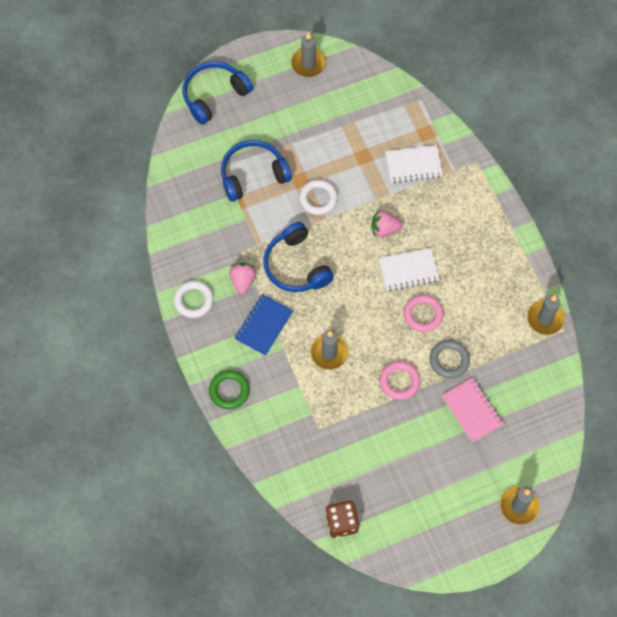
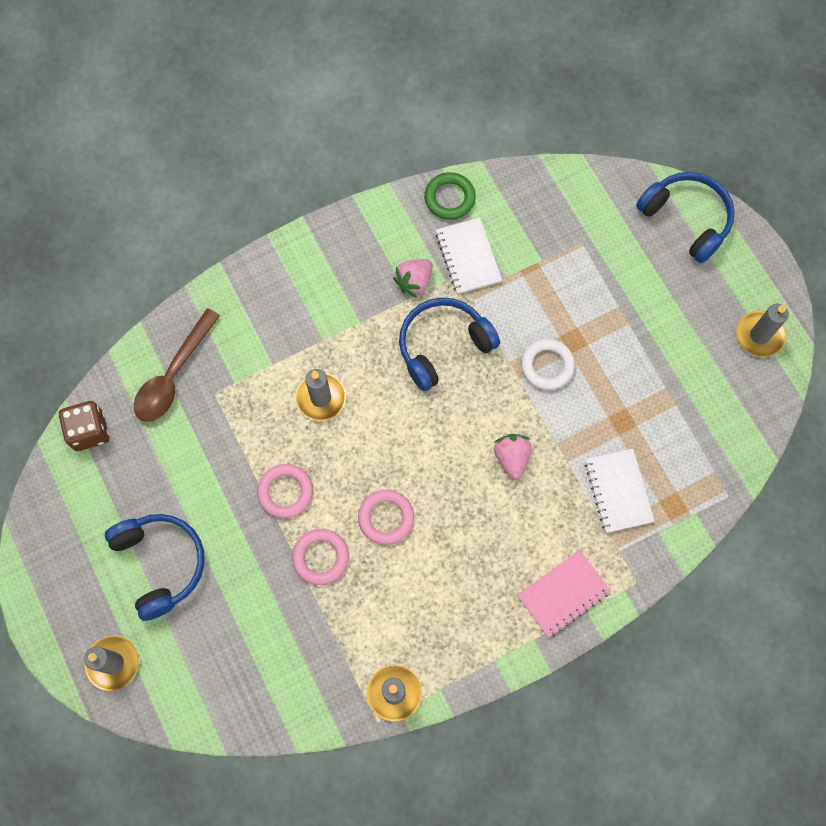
camera: 85 degrees right, 5 degrees up
white ring [174,281,214,318] -> none
green ring [209,370,250,409] -> green ring moved to [424,172,476,220]
blue headphones [221,140,292,202] -> blue headphones moved to [105,514,205,621]
pink strawberry [229,263,256,295] -> pink strawberry turned 135 degrees clockwise [393,259,433,298]
blue notebook [234,294,294,356] -> none
white notebook [378,248,440,291] -> white notebook moved to [436,218,502,294]
grey ring [429,340,470,378] -> pink ring [292,529,349,585]
pink notebook [442,378,503,443] -> pink notebook moved to [517,550,611,638]
none -> brown spoon [134,308,220,422]

